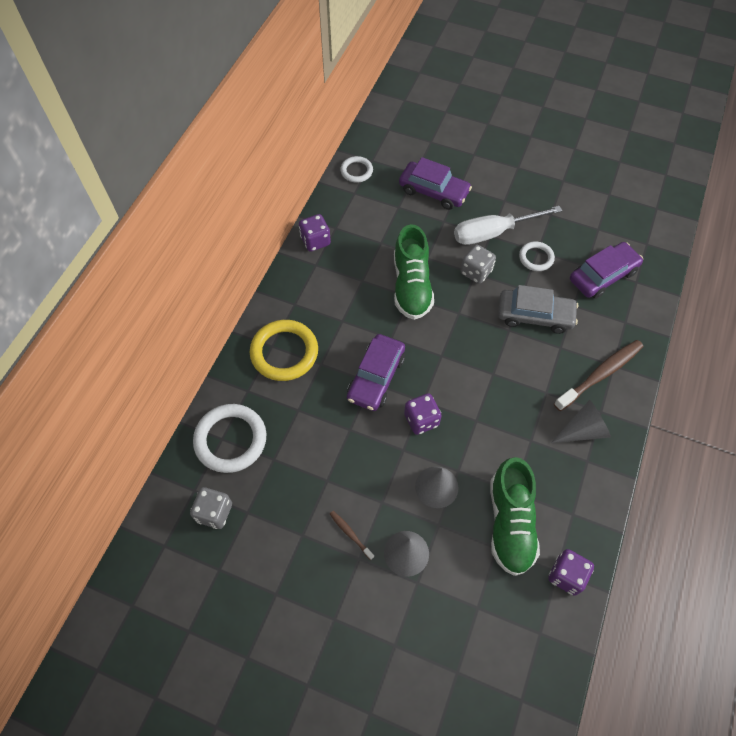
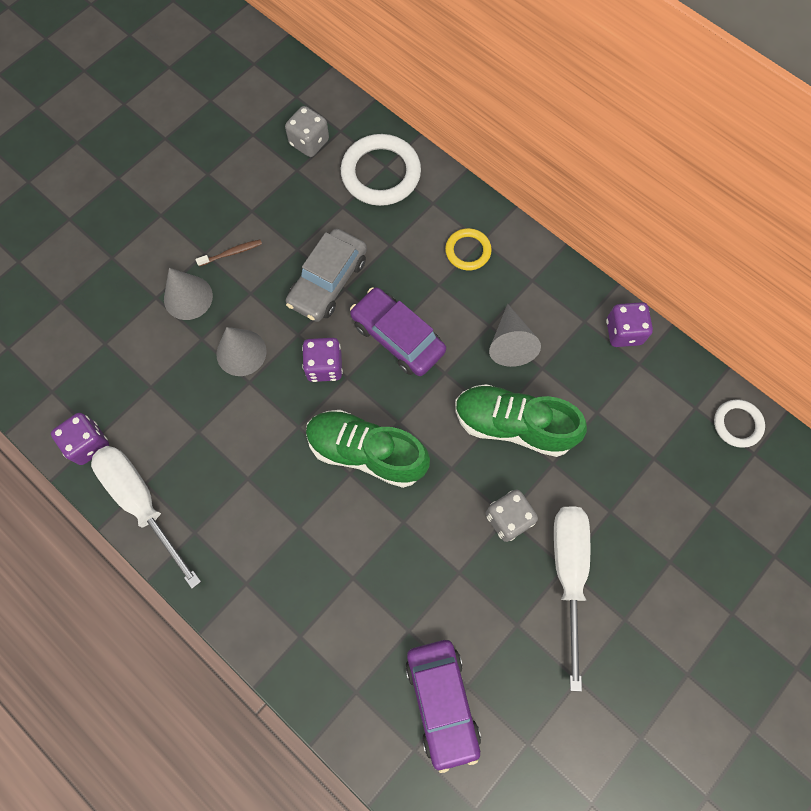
camera: 110 degrees right, 10 degrees up
yellow ring [250,320,318,381] -> yellow ring [445,228,492,271], size x0.56
purple car [399,157,472,210] -> none
green shoe [490,457,540,576] -> green shoe moved to [306,410,430,488]
grey car [498,285,578,334] -> grey car moved to [286,228,367,322]
white ring [519,242,555,271] -> none
grey cone [551,400,611,443] -> grey cone moved to [489,304,541,367]
brown toothbrush [554,340,643,411] -> none
none -> white screwdriver [91,446,201,589]

